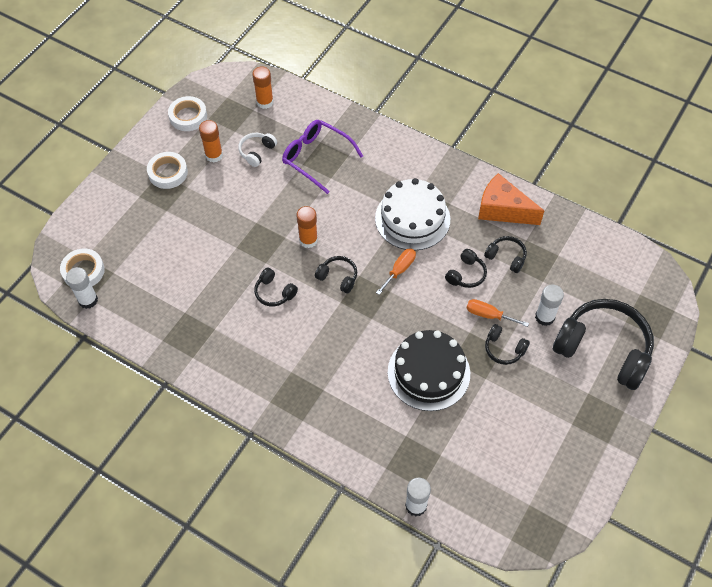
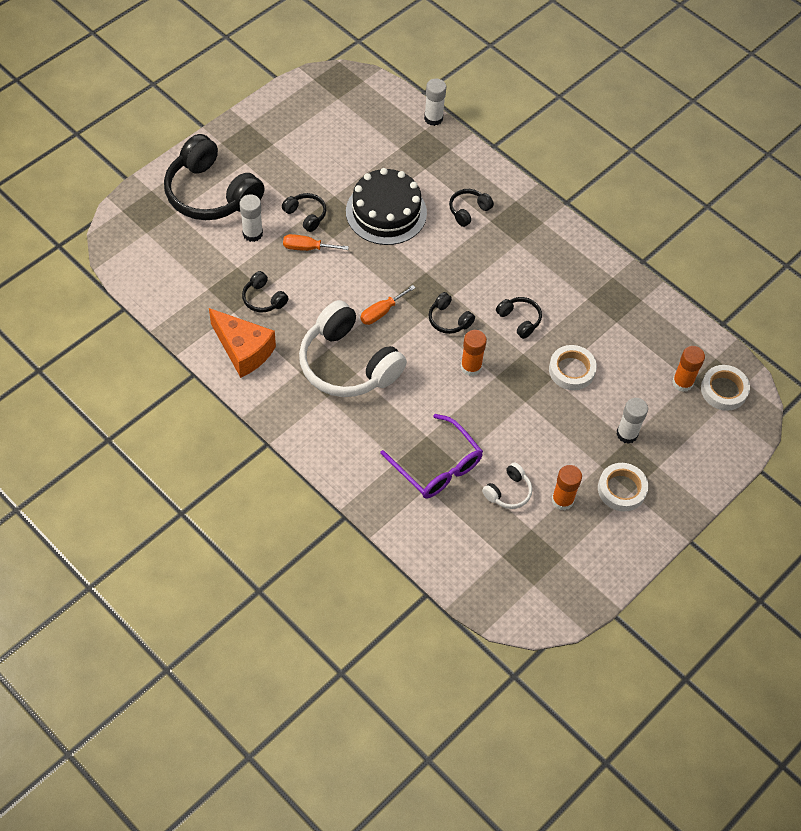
camera: 170 degrees left, 0 degrees up
white glue stick [66,267,98,309] -> white glue stick moved to [616,398,648,444]
white tape [168,96,207,131] -> white tape moved to [549,345,597,390]
orange glue stick [252,67,274,109] -> orange glue stick moved to [672,346,705,392]
white cake [375,178,450,251] -> white headphones [299,300,407,397]
black headphones [445,249,487,288] -> black headphones moved to [449,189,494,227]
orange screwdriver [467,299,529,327] -> orange screwdriver turned 150 degrees clockwise [283,234,349,251]

